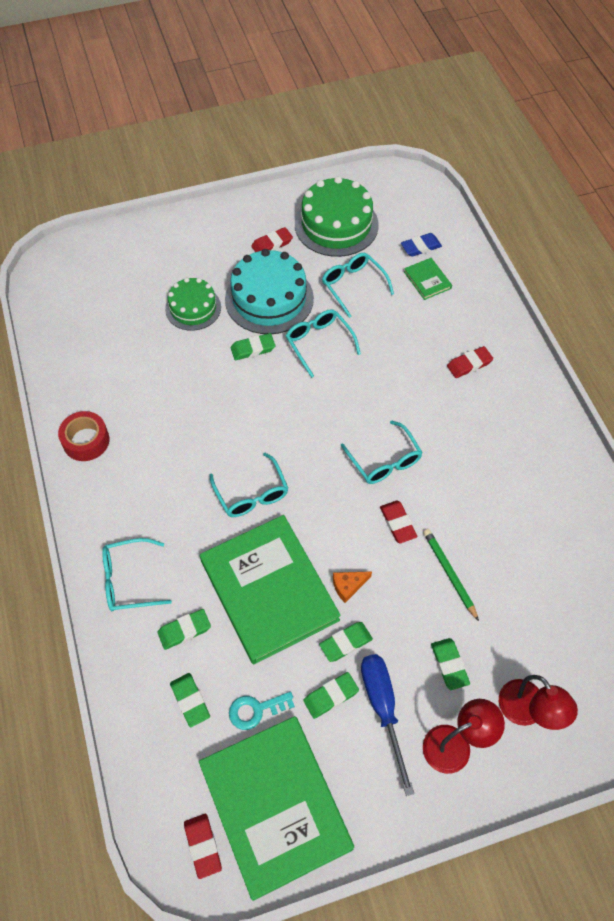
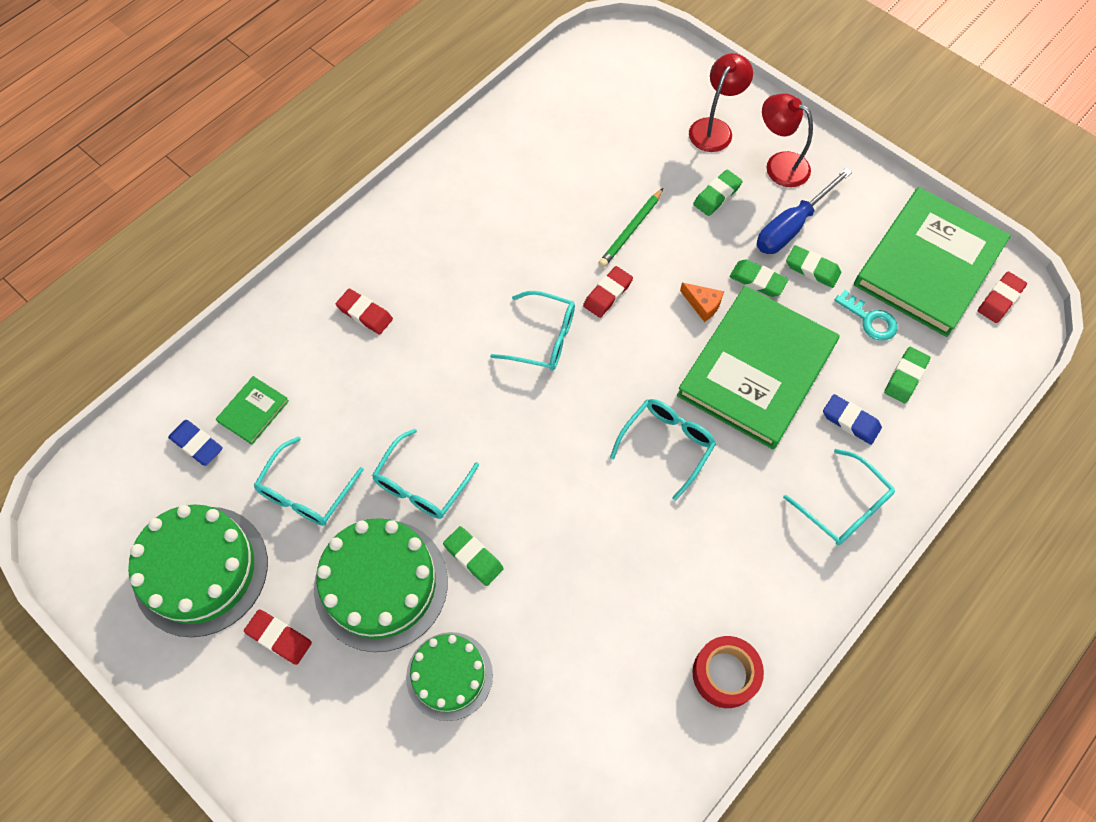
camera: 120 degrees left, 5 degrees up
green eraser [157,609,211,650] -> blue eraser [823,394,882,445]
turquoise cake [225,249,314,334] -> green cake [314,518,448,652]
turquoise glasses [341,420,423,484] -> turquoise glasses turned 75 degrees clockwise [490,291,575,370]

